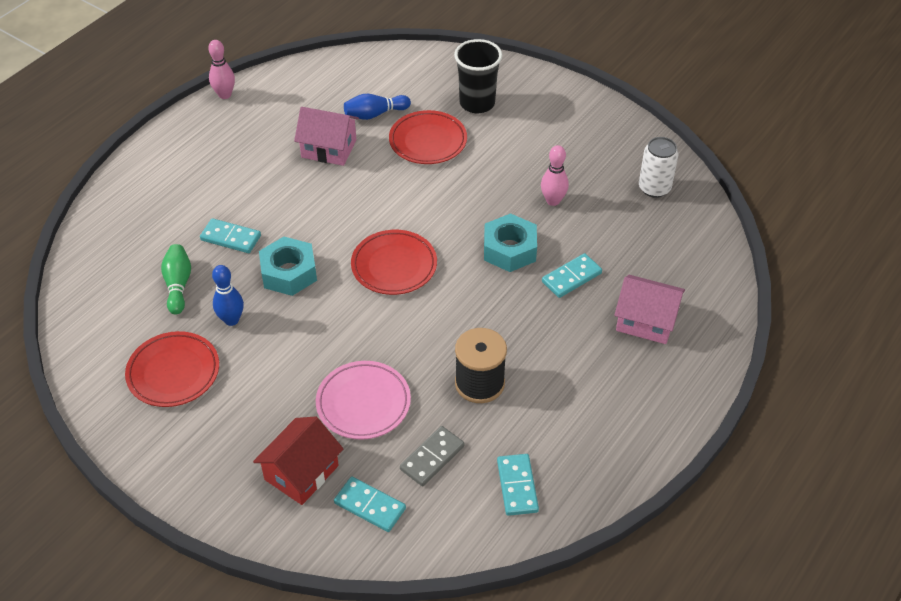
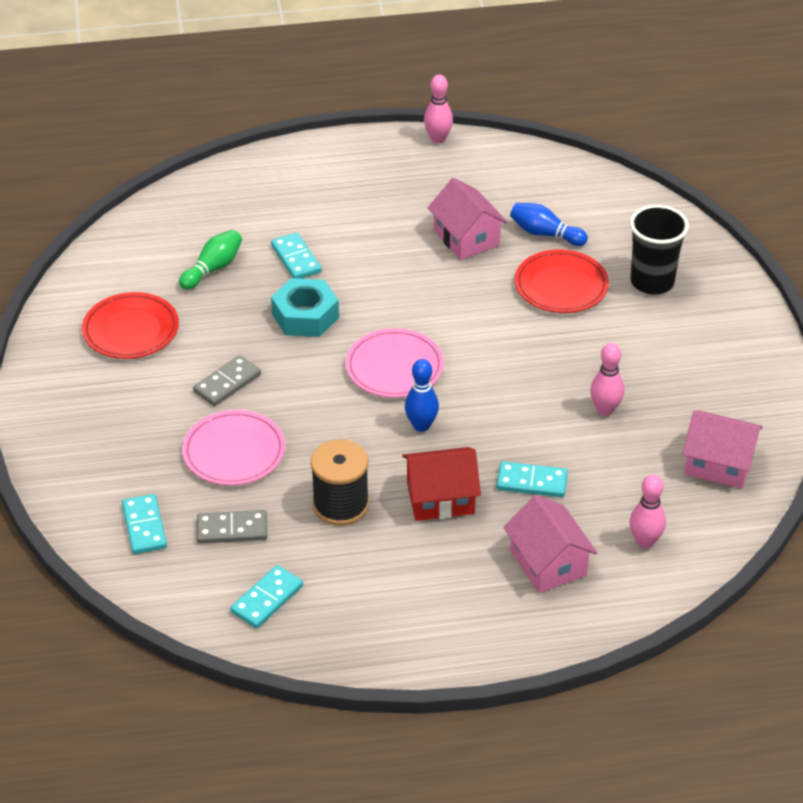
camera: 45 degrees right, 5 degrees down
blue bowling pin [212,265,244,326] -> blue bowling pin moved to [405,359,439,432]
red house [253,416,343,505] -> red house moved to [402,447,481,521]
red plate [351,230,437,295] -> pink plate [346,328,444,398]
turquoise nut [484,213,537,272] -> none
white can [639,137,678,198] -> pink house [683,410,763,489]
none -> grey domino [193,355,261,406]
none -> pink bowling pin [630,474,666,548]

